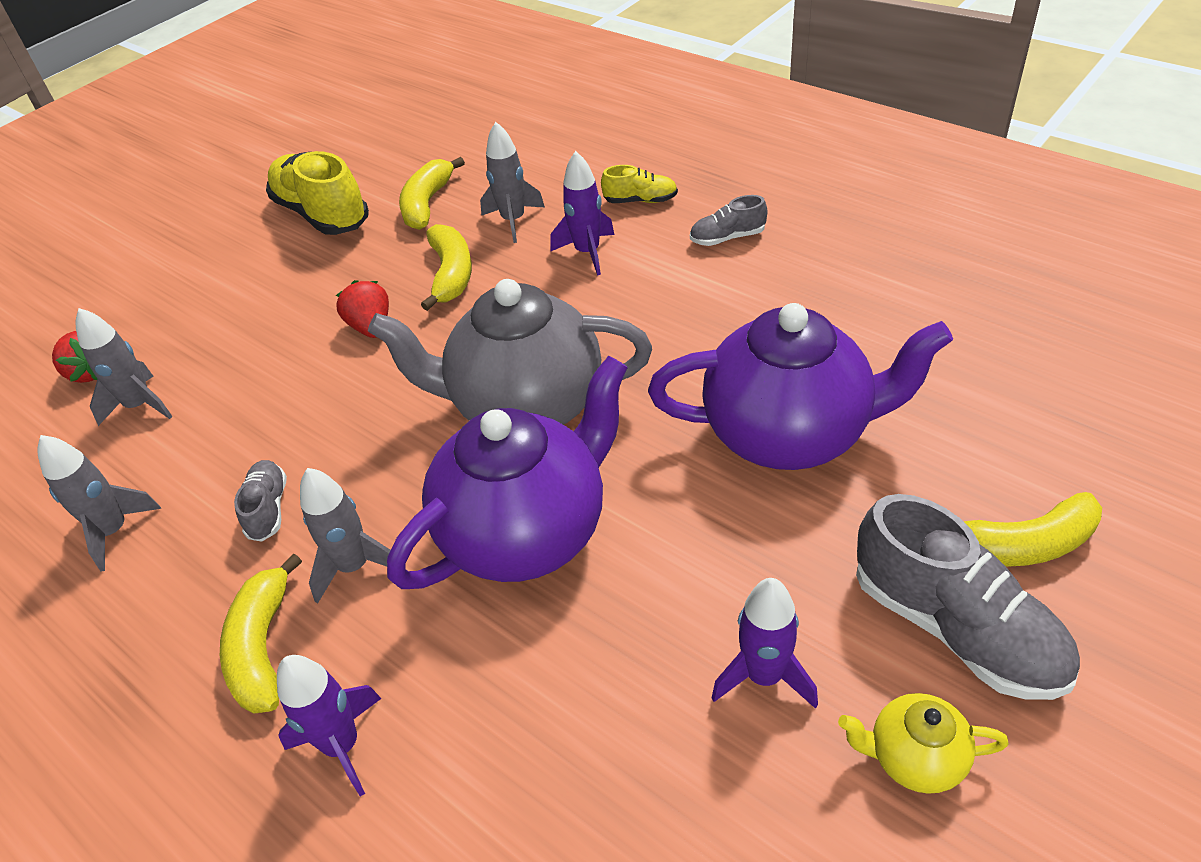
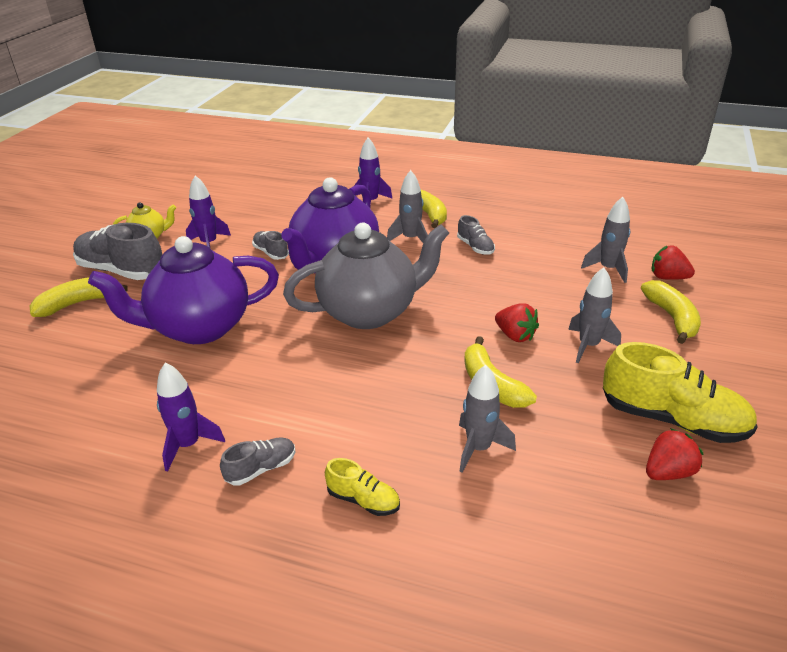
camera: 155 degrees right, 10 degrees down
grey rocket [37,435,161,572] -> grey rocket moved to [568,267,621,363]
yellow banana [399,157,465,230] -> yellow banana moved to [641,280,701,344]
purple rocket [550,151,615,275] -> purple rocket moved to [157,363,225,472]
yellow shoe [601,165,678,203] -> yellow shoe turned 135 degrees counterclockwise [325,458,400,516]
none -> grey shoe [252,231,289,260]
none -> red strawberry [646,428,703,480]

